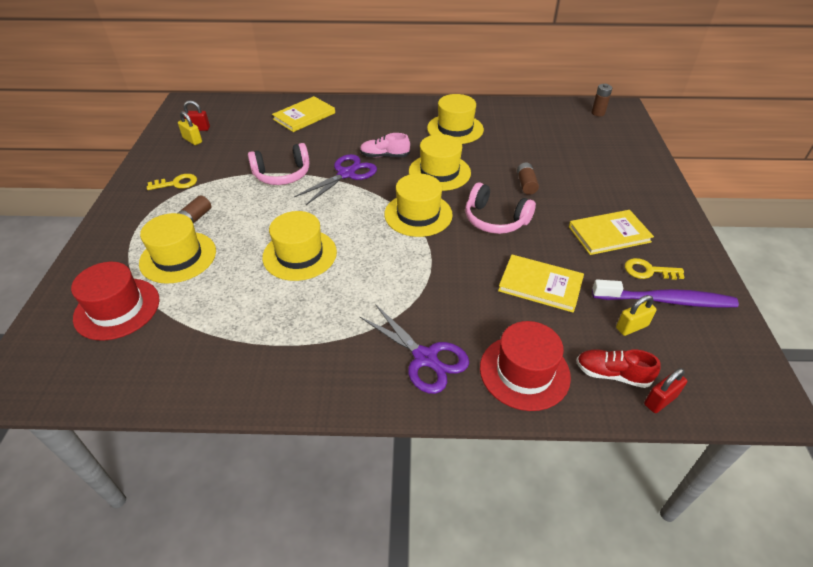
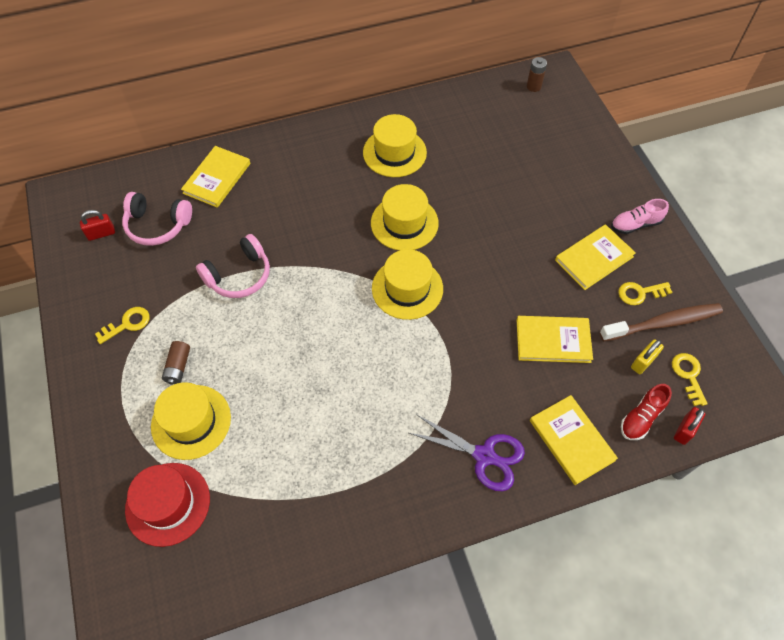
camera: 20 degrees left, 15 degrees up
yellow padlock [178,111,202,145] -> none
yellow hat [262,211,337,281] -> none
purple scissors [294,154,377,205] -> none
pink shoe [360,133,410,158] -> pink shoe moved to [611,199,669,234]
pink headphones [465,182,536,234] -> pink headphones moved to [122,192,192,246]
red hat [480,321,571,411] -> yellow book [530,395,618,485]
brown battery [517,163,539,195] -> none
red shoe [576,350,661,388] -> red shoe turned 45 degrees counterclockwise [621,384,672,440]
purple toothbrush [592,279,739,308] -> brown toothbrush [600,303,723,341]
none -> yellow key [672,353,708,406]

